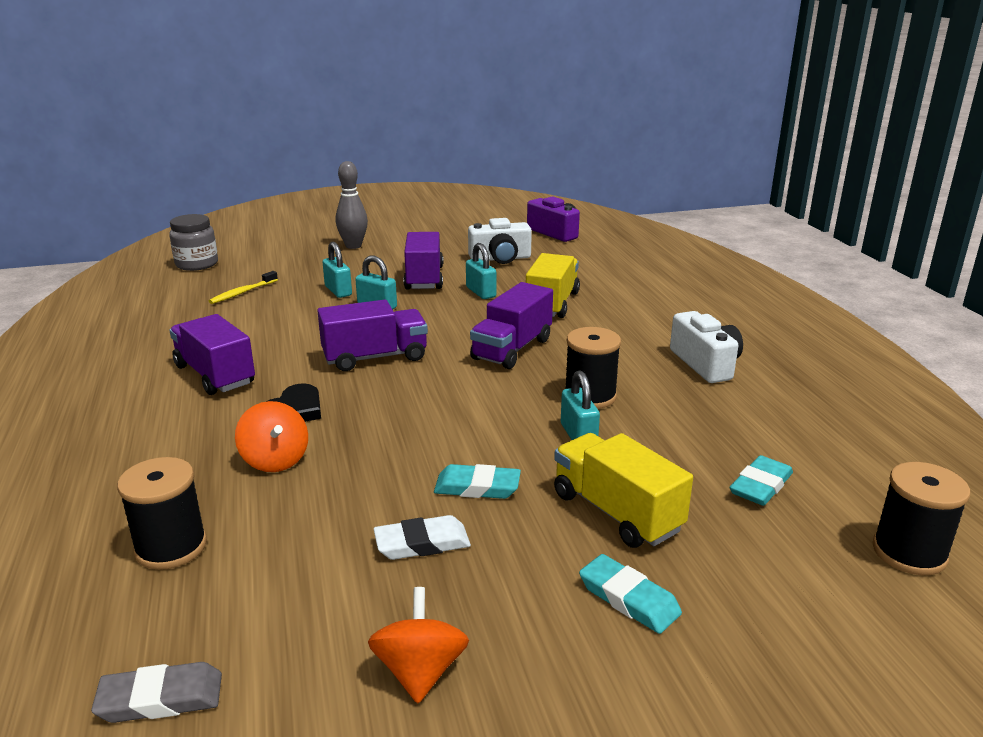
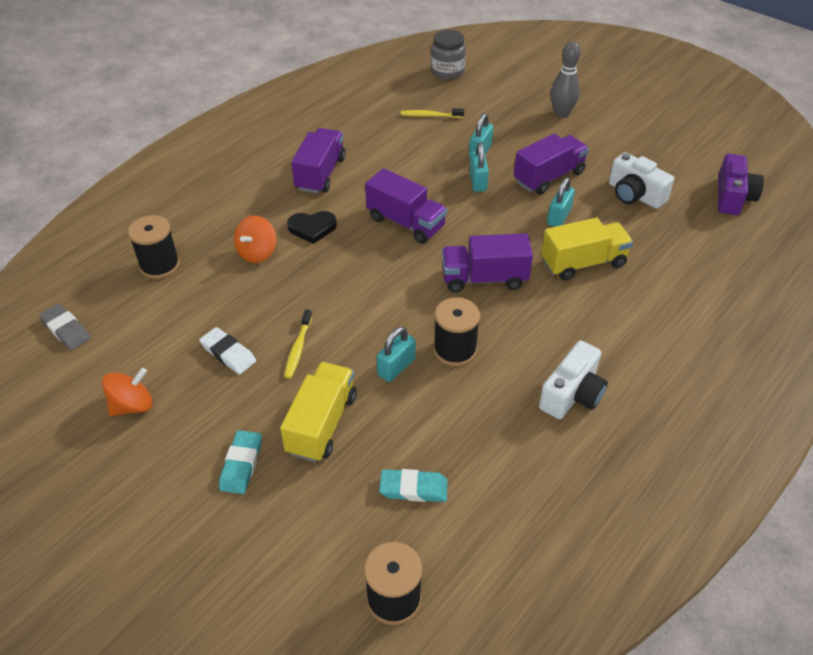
camera: 55 degrees right, 20 degrees up
turquoise eraser [434,464,521,499] -> yellow toothbrush [284,309,312,379]

